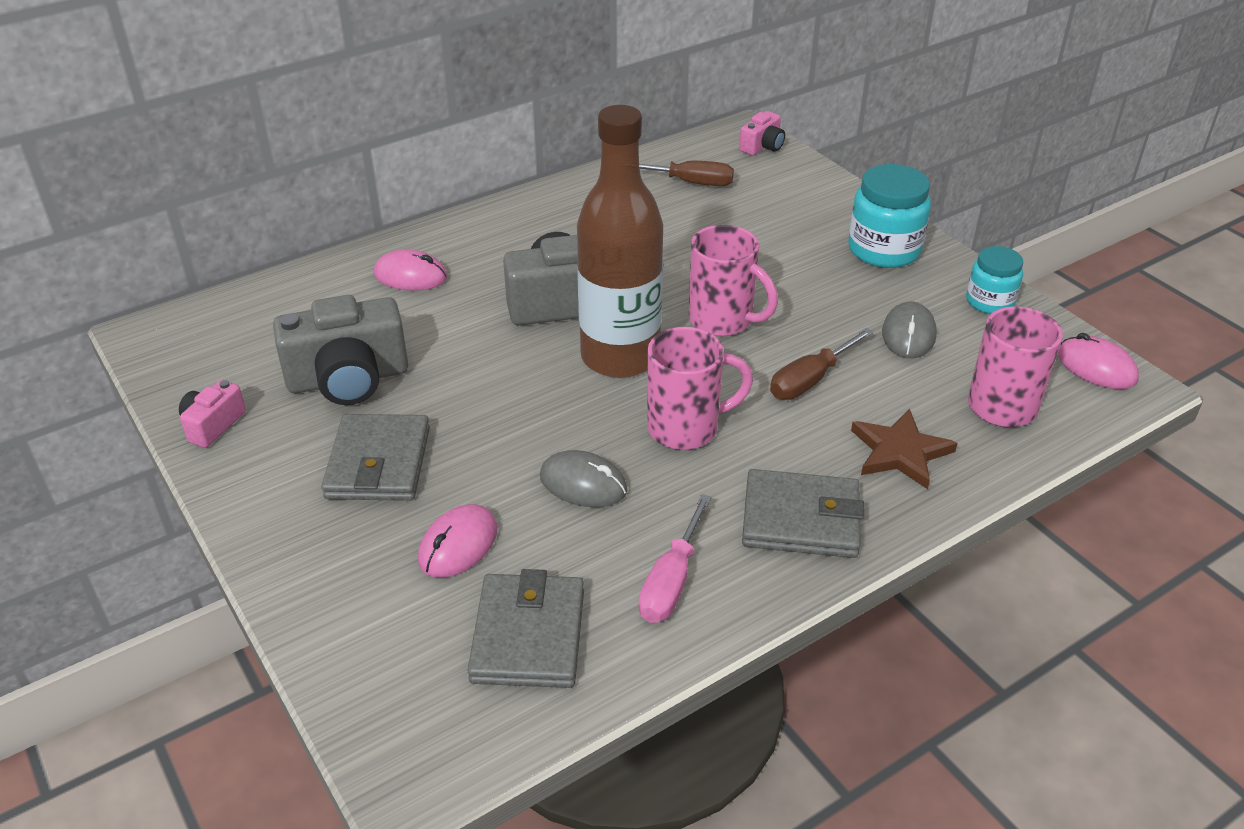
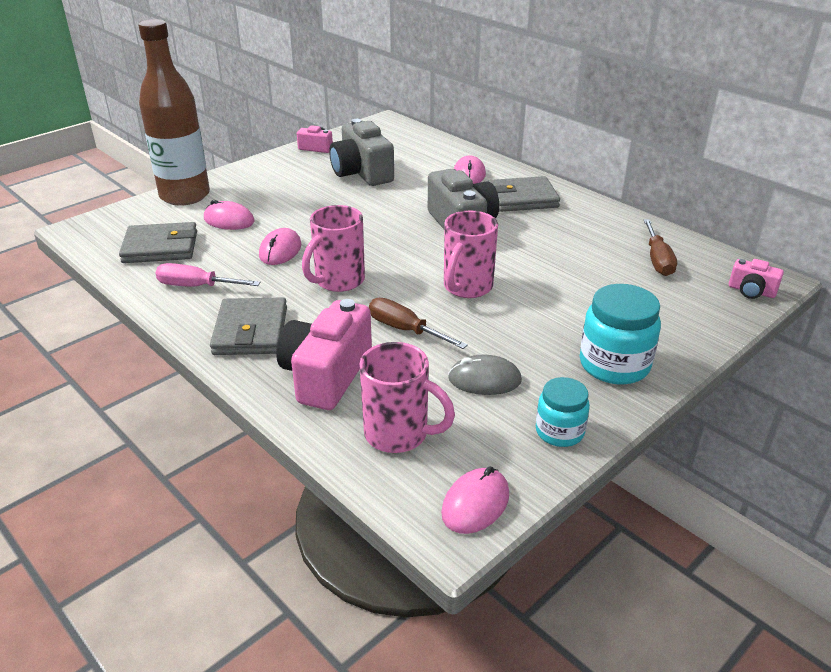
camera: 80 degrees right, 5 degrees down
grey wallet [321,414,430,501] -> grey wallet moved to [488,176,560,212]
grey mouse [540,450,627,507] -> pink mouse [259,228,301,265]
brown bottle [577,105,663,378] -> brown bottle moved to [138,19,210,206]
pink mug [647,327,753,450] -> pink mug turned 60 degrees clockwise [302,205,365,292]
brown star [851,409,958,489] -> pink camera [276,299,372,410]

